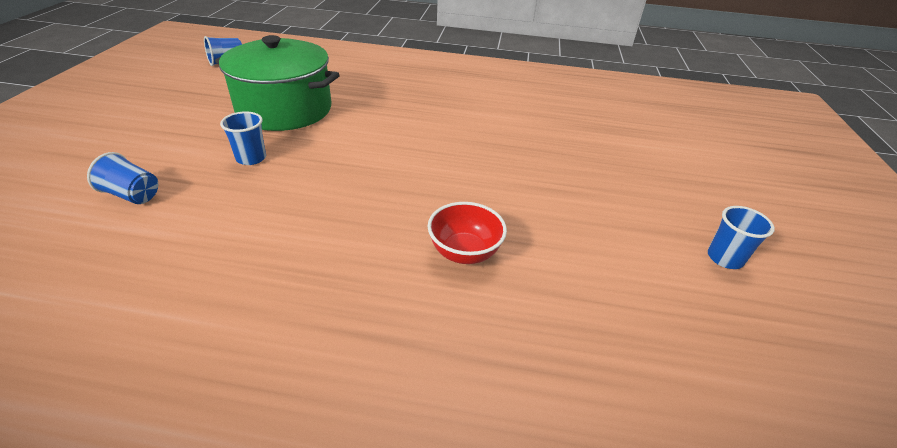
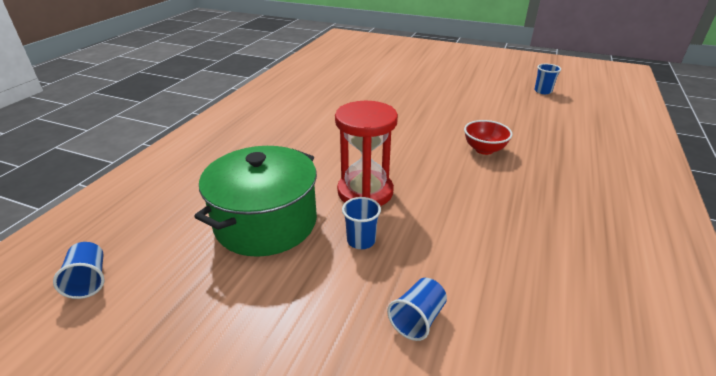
camera: 75 degrees left, 5 degrees down
blue cup [708,206,775,269] -> blue cup moved to [534,64,561,94]
none -> red hourglass [335,101,398,206]

